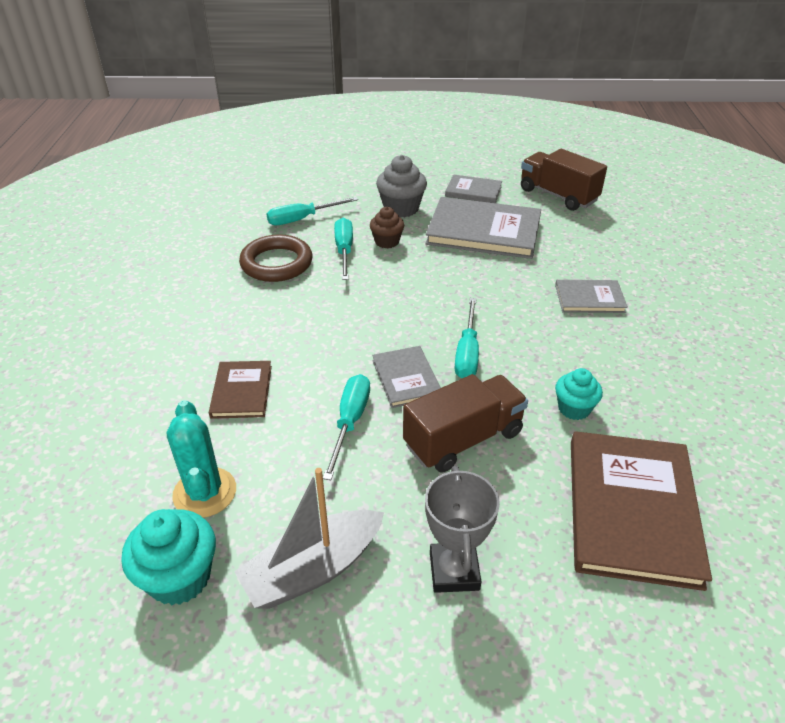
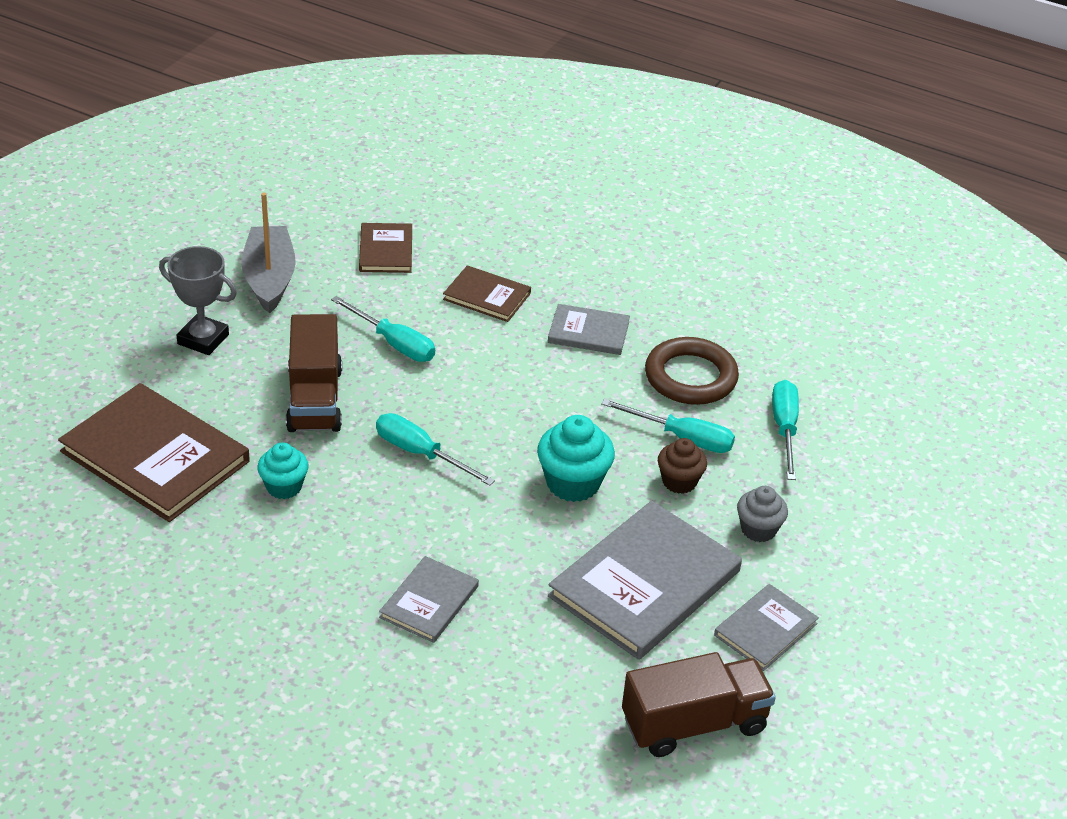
camera: 115 degrees right, 0 degrees up
turquoise cupcake [121,509,216,605] -> turquoise cupcake moved to [537,415,615,502]
turquoise cactus [167,400,236,518] -> brown book [359,223,412,273]
grey book [372,346,441,408] -> grey book moved to [548,304,630,355]
grey cupcake [376,155,427,218] -> grey cupcake [737,486,788,542], size x0.65

